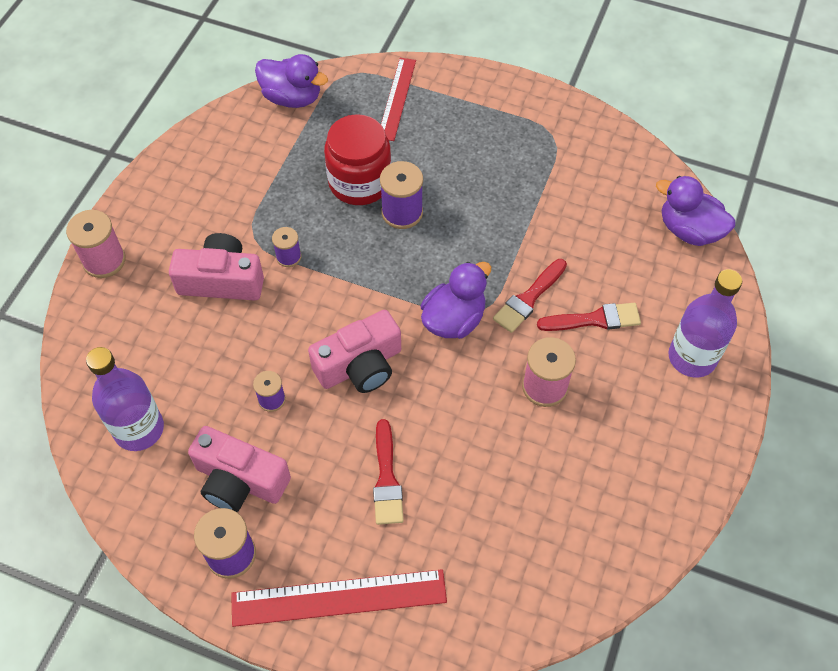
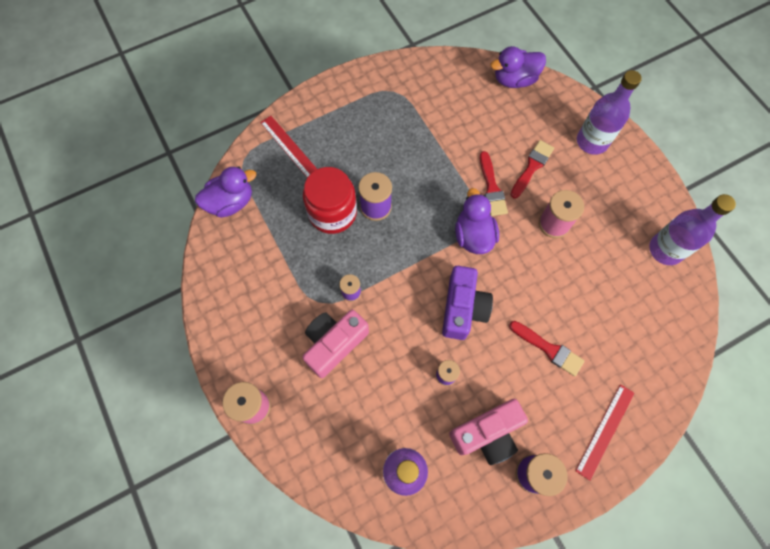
camera: 50 degrees left, 10 degrees up
red ruler [231,569,447,627] -> red ruler [576,384,634,480], size x0.67
pink camera [308,310,401,393] -> purple camera [442,266,493,340]
none -> purple bottle [649,194,736,265]

